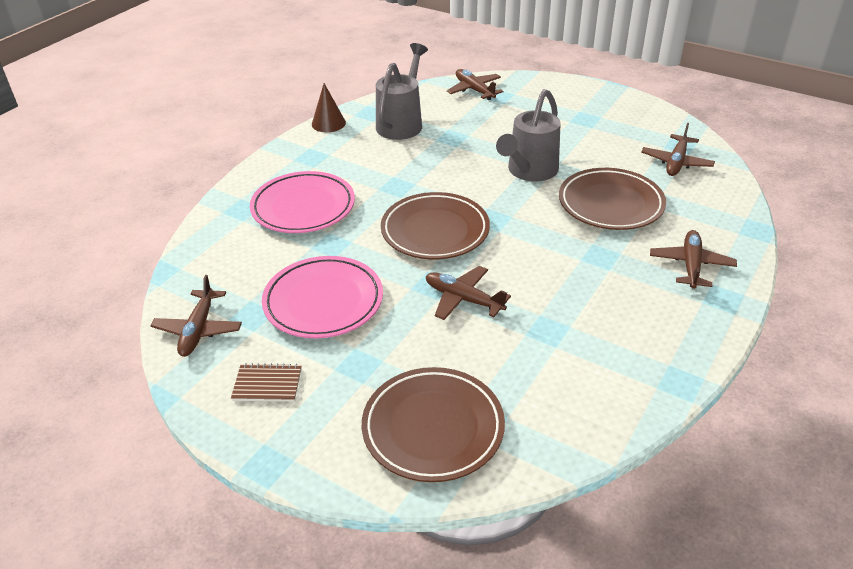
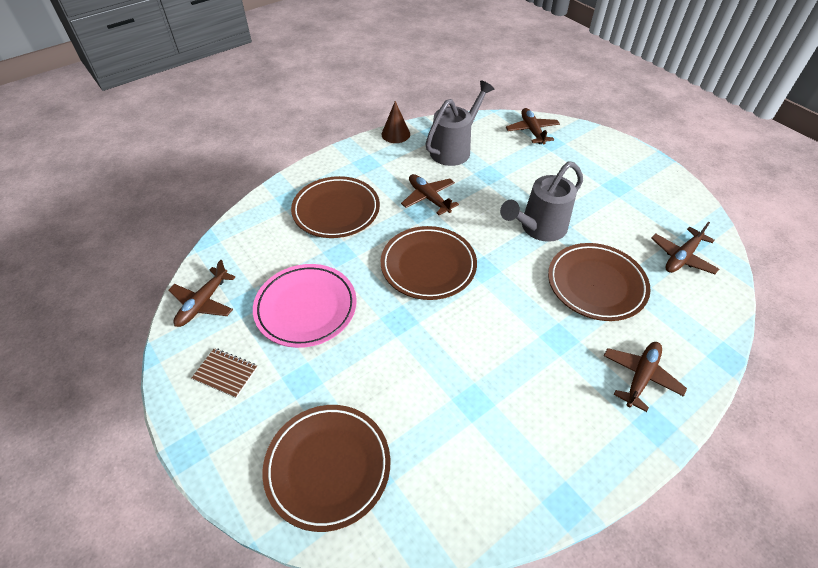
camera: 20 degrees right, 10 degrees up
pink plate [250,171,355,233] -> brown plate [291,176,380,238]
brown plane [426,266,511,320] -> brown plane moved to [401,174,459,215]

